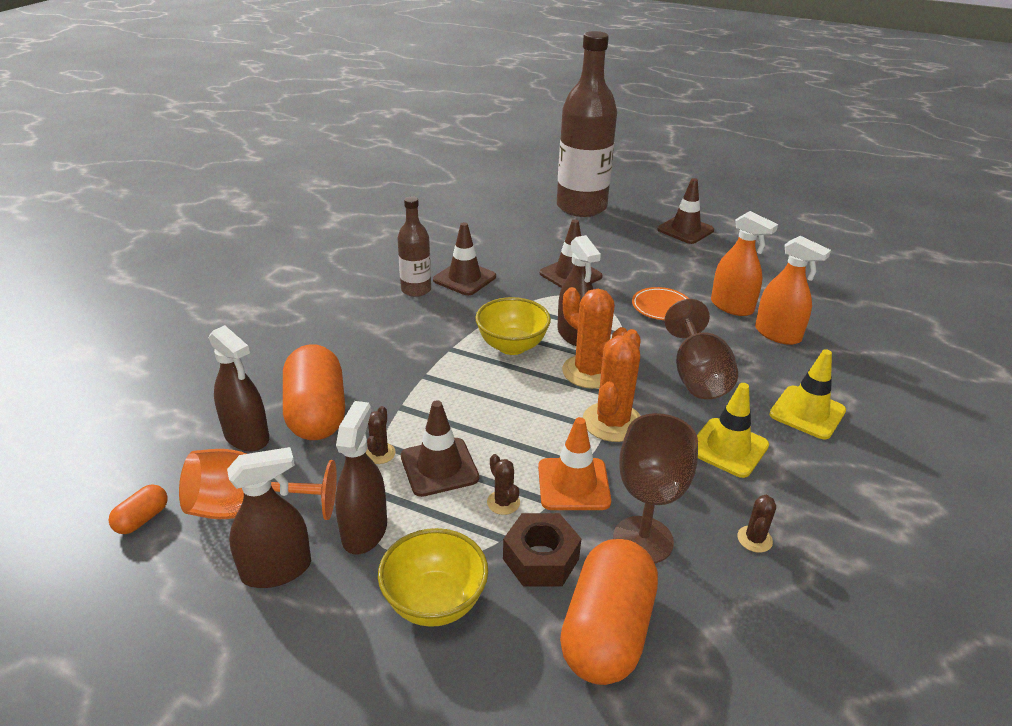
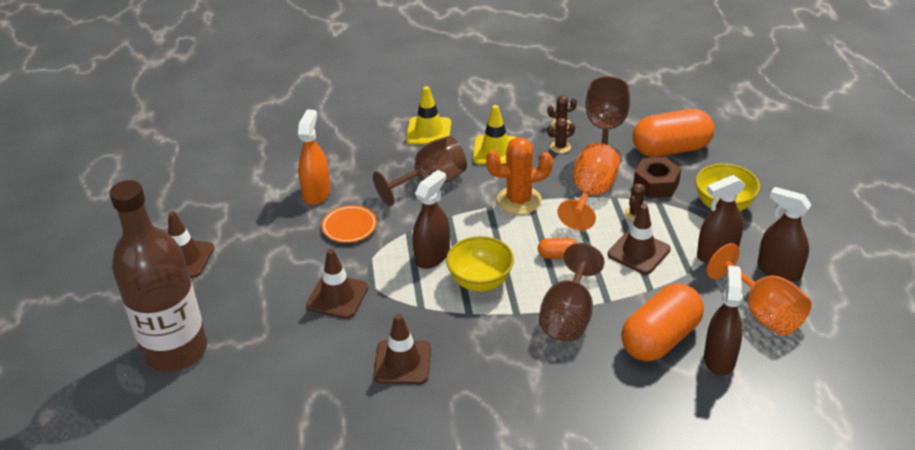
camera: 120 degrees left, 5 degrees up
orange capsule [109,485,168,534] -> orange capsule moved to [538,238,577,259]
brown cactus [365,406,396,464] -> brown cactus moved to [547,118,575,153]
brown bottle [397,196,431,297] -> none
orange traffic cone [538,417,611,510] -> orange goblet [557,143,620,230]
orange cactus [562,287,627,389] -> none
orange spray bottle [755,236,831,345] -> none
none -> brown goblet [539,243,605,341]

